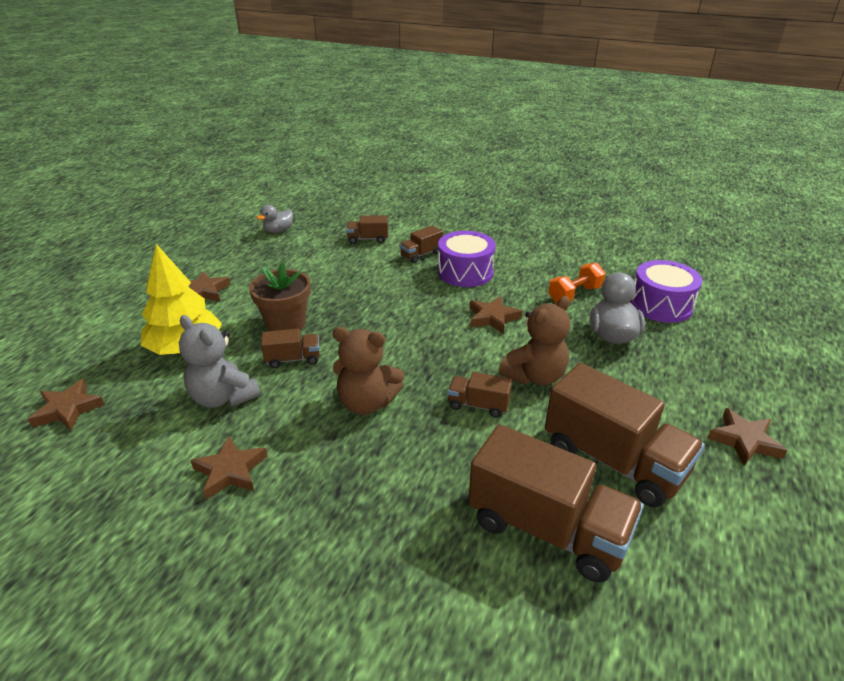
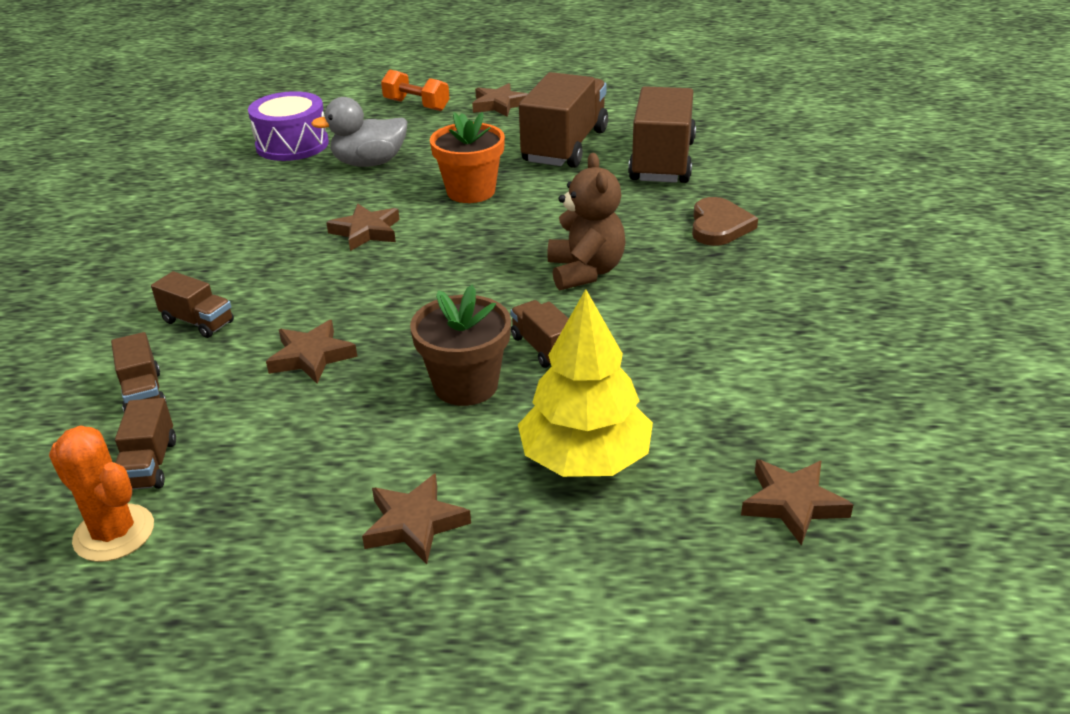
camera: 110 degrees left, 0 degrees up
grey teddy bear [179,315,261,408] -> none
brown star [190,436,267,499] -> brown star moved to [266,320,358,384]
grey duck [257,205,293,233] -> orange cactus [49,426,154,562]
purple drum [438,231,496,287] -> none
brown truck [448,372,512,418] -> brown truck moved to [115,398,176,489]
brown teddy bear [499,296,570,386] -> orange flower pot [430,112,505,203]
orange dumbbell [548,263,606,303] -> orange dumbbell moved to [381,70,450,111]
none -> brown heart [692,197,758,246]

